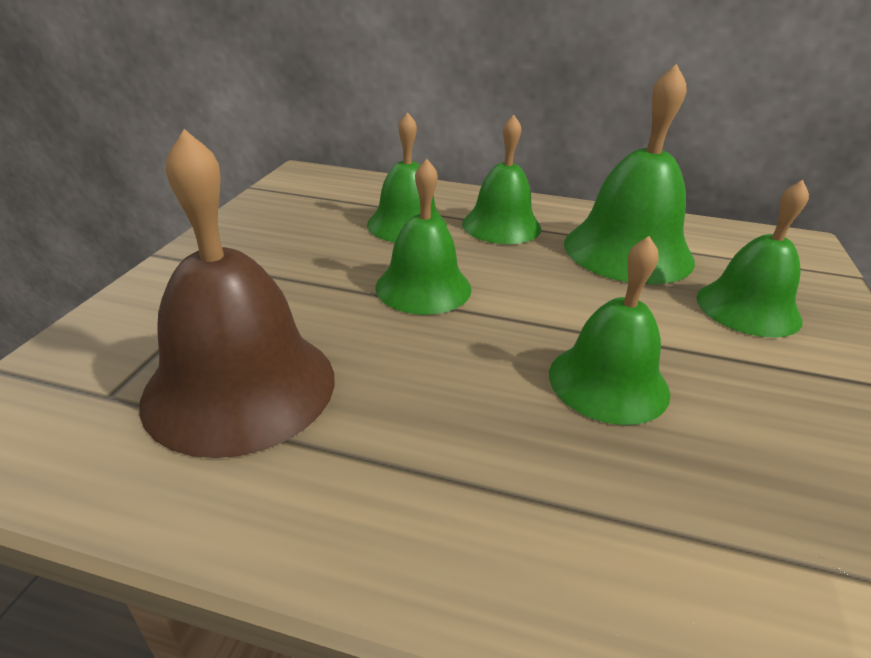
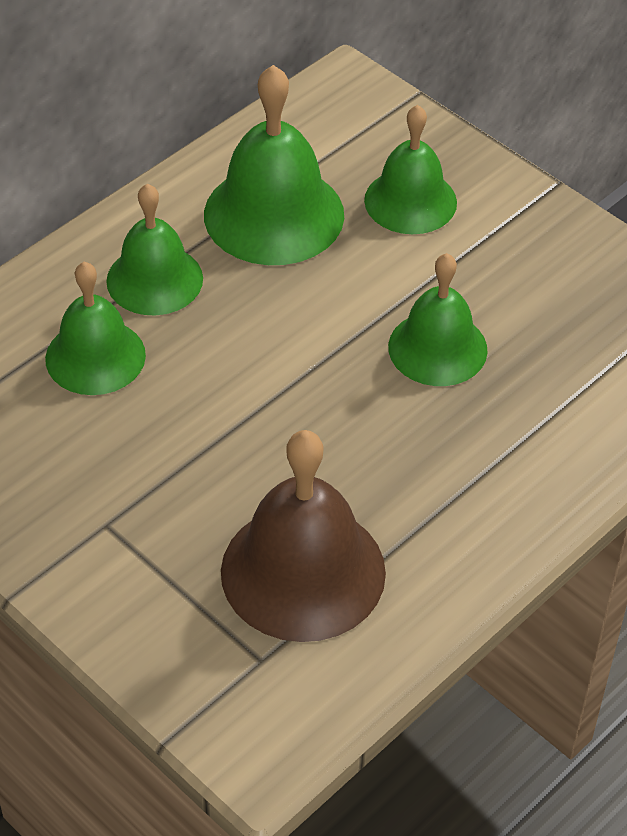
camera: 60 degrees left, 15 degrees up
green bell [375,159,471,315] -> none

